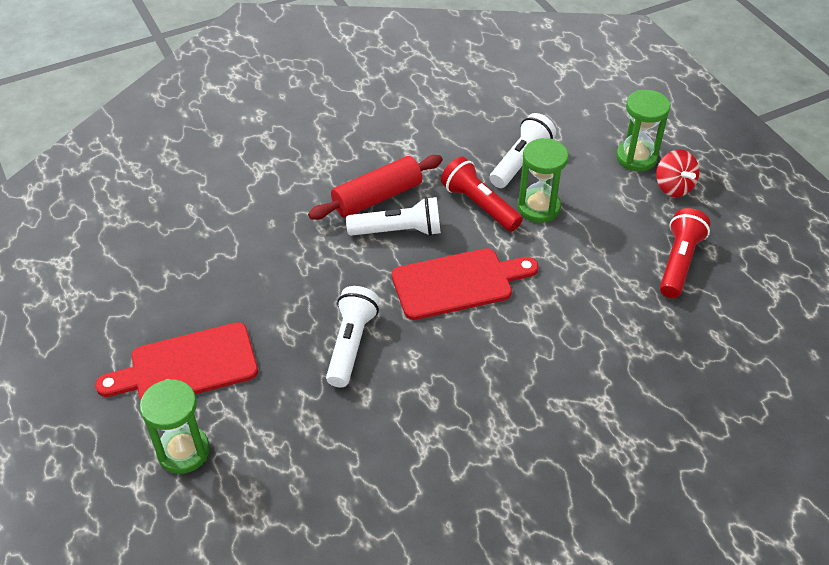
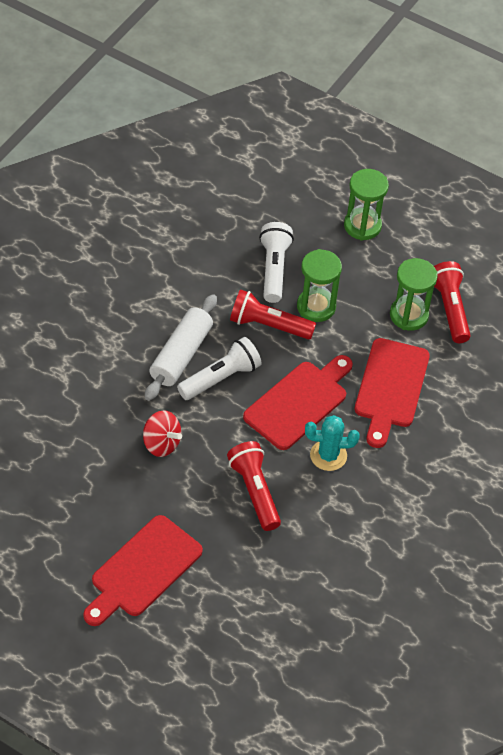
camera: 35 degrees left, 5 degrees up
green hourglass [140,379,210,474] -> green hourglass moved to [390,258,438,331]
red rolling pin [308,155,443,220] -> white rolling pin [145,294,217,401]
white flashlight [326,286,380,388] -> red flashlight [227,441,281,531]
red spinning top [656,149,699,197] -> red spinning top moved to [143,410,182,457]
none -> turquoise cactus [305,415,360,471]
none -> red cutting board [355,338,430,448]

